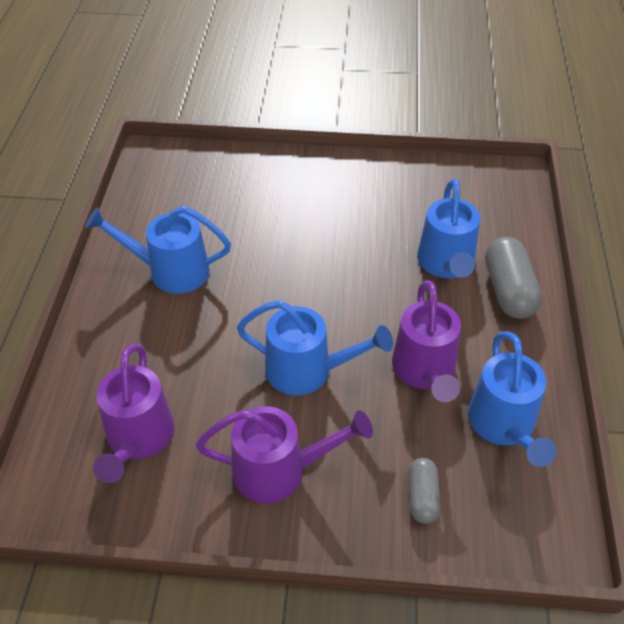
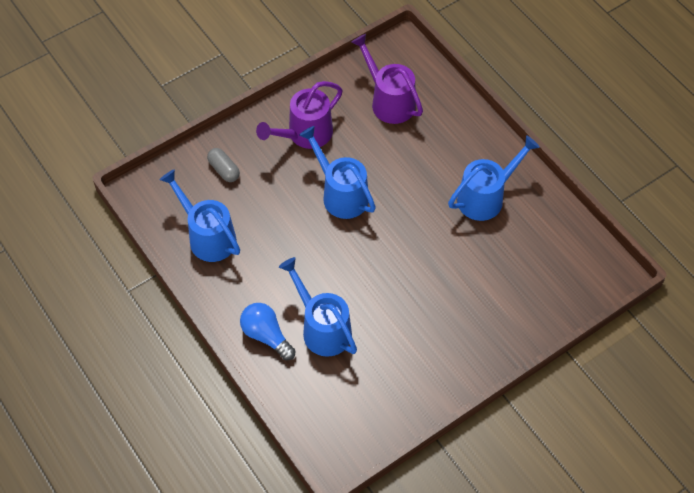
camera: 140 degrees right, 10 degrees up
blue watering can [237,300,393,395] -> blue watering can turned 75 degrees clockwise [299,126,376,219]
purple watering can [392,280,461,402] -> none
grey capsule [485,237,542,319] -> blue light bulb [240,303,296,361]

